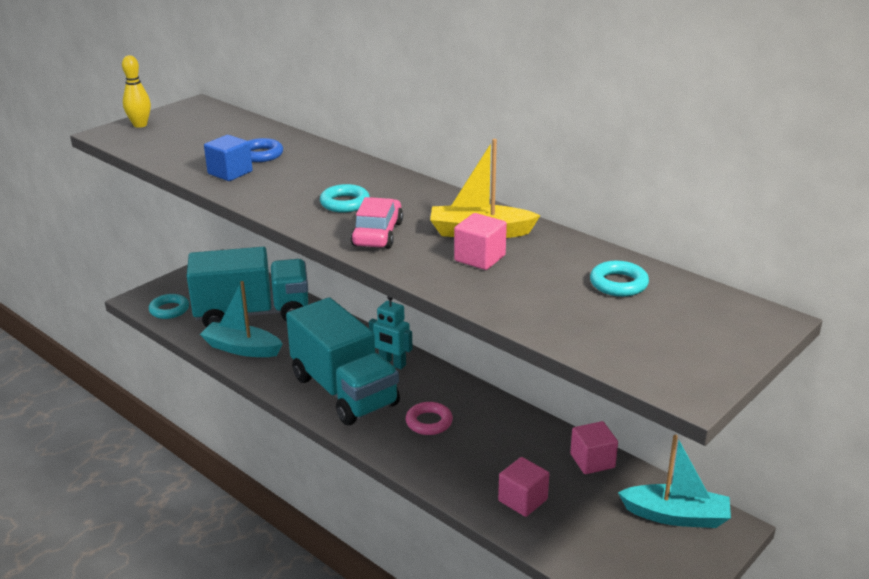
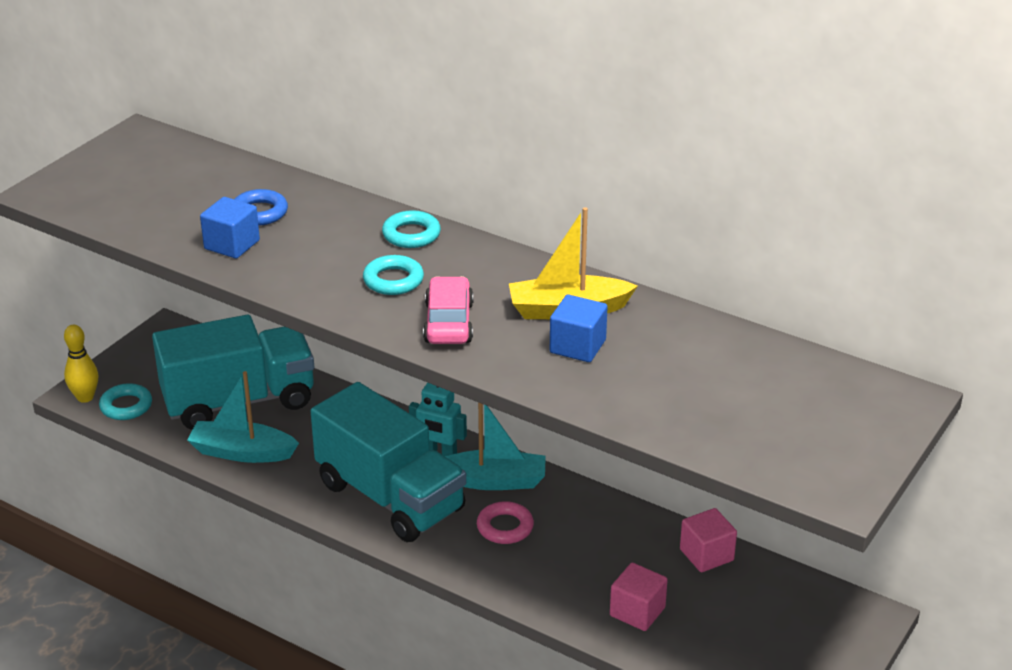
camera: 10 degrees left, 5 degrees up
yellow bowling pin [122,55,151,128] -> yellow bowling pin moved to [64,325,98,403]
pink cube [454,213,507,270] -> blue cube [550,295,608,362]
turquoise ring [590,261,649,297] -> turquoise ring moved to [382,210,441,248]
turquoise boat [618,435,731,528] -> turquoise boat moved to [445,402,546,490]

